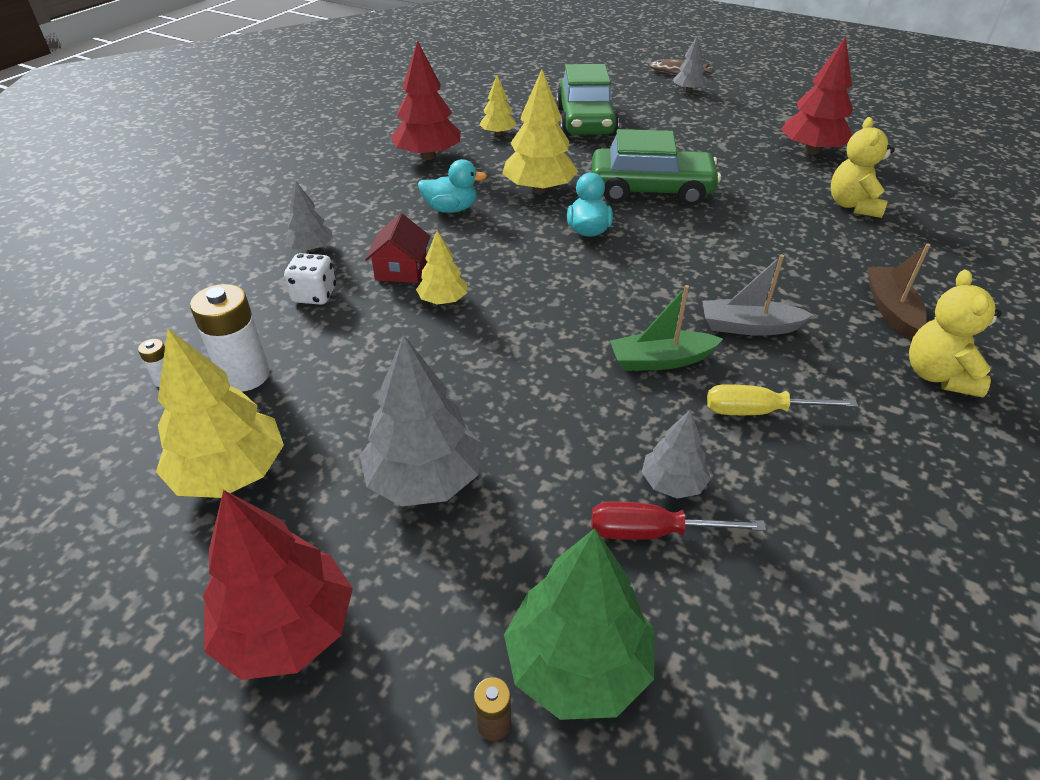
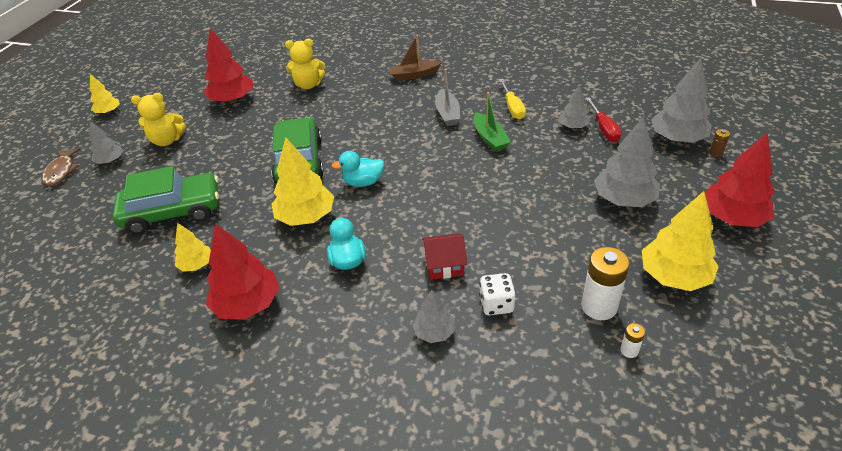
camera: 100 degrees left, 0 degrees up
yellow tree [416,231,467,305] -> yellow tree moved to [90,74,120,114]
green tree [504,528,654,720] -> grey tree [651,58,712,143]
yellow teddy bear [909,270,1002,397] -> yellow teddy bear moved to [131,93,186,146]

